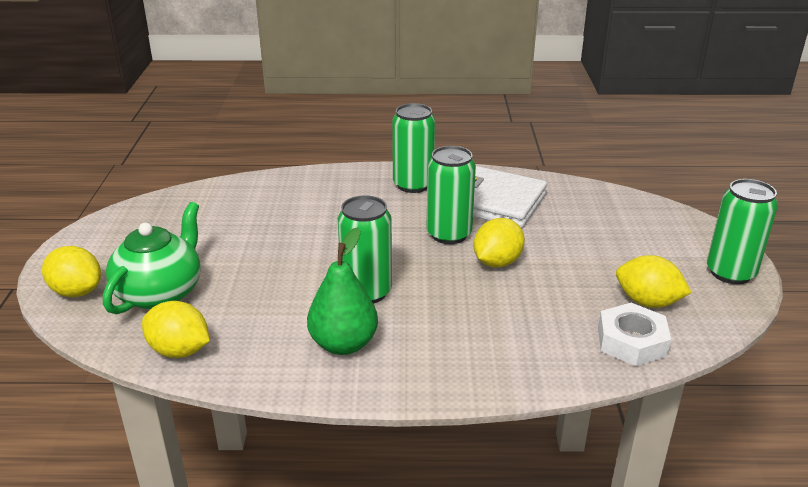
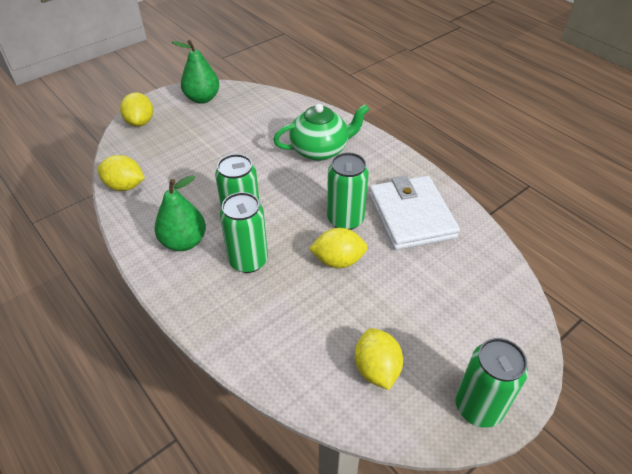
camera: 50 degrees right, 15 degrees up
green teapot [103,202,201,314] -> green teapot moved to [273,104,369,161]
yellow lemon [142,301,210,358] -> yellow lemon turned 60 degrees counterclockwise [97,155,145,191]
green can [392,103,435,193] -> green can moved to [220,192,268,273]
white nut [598,303,671,366] -> none
none -> green pear [172,40,219,104]

